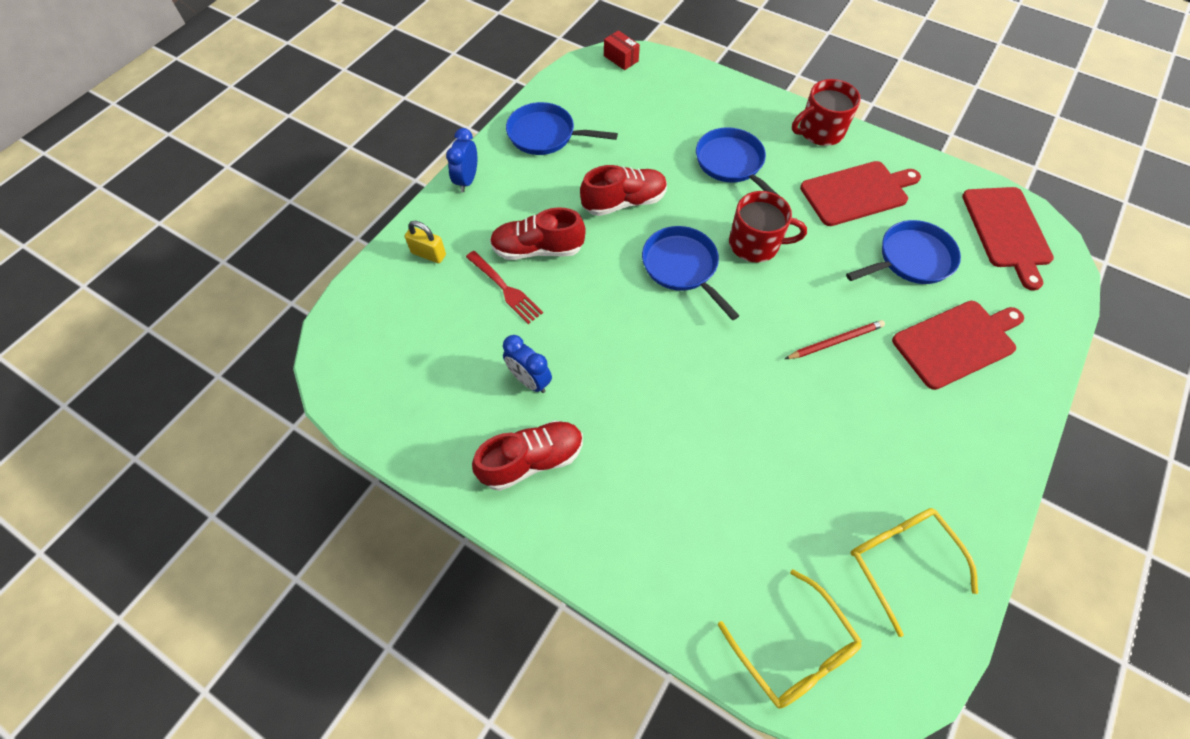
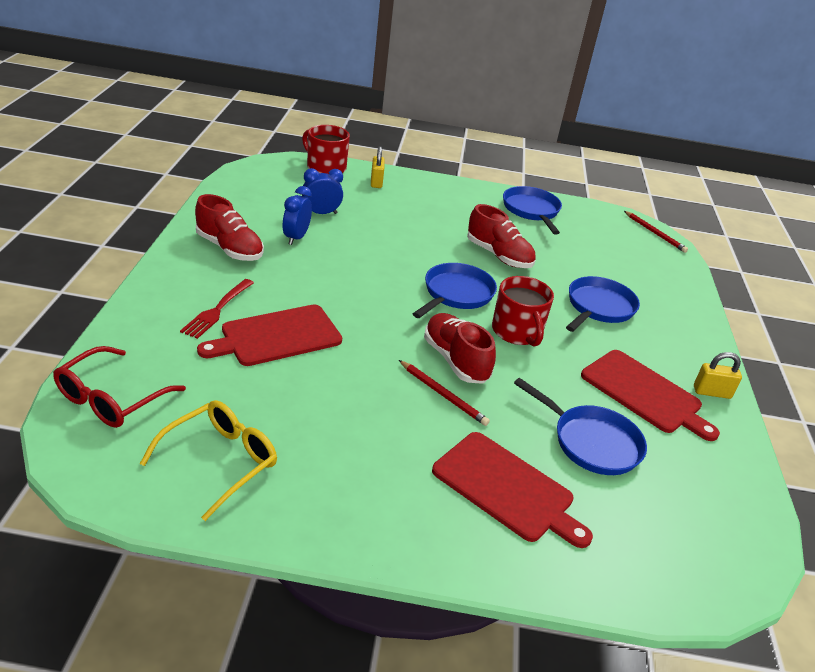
camera: 60 degrees right, 25 degrees down
blue clock [446,128,477,192] -> blue clock moved to [302,168,343,214]
red fork [466,251,543,324] -> red fork moved to [180,279,254,339]
red shoe [490,207,586,260] -> red shoe moved to [424,313,496,384]
red box [604,30,640,70] -> red pencil [624,211,688,253]
yellow glasses [718,569,862,709] -> red glasses [53,346,186,428]
red mug [792,79,861,146] -> red mug moved to [302,125,350,174]
red cutting board [962,187,1054,291] -> red cutting board moved to [197,305,342,366]
none -> yellow padlock [694,352,742,399]

